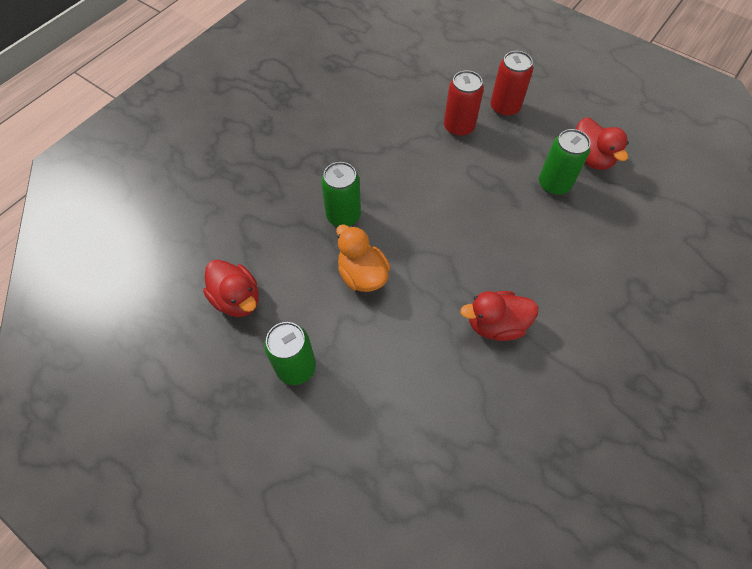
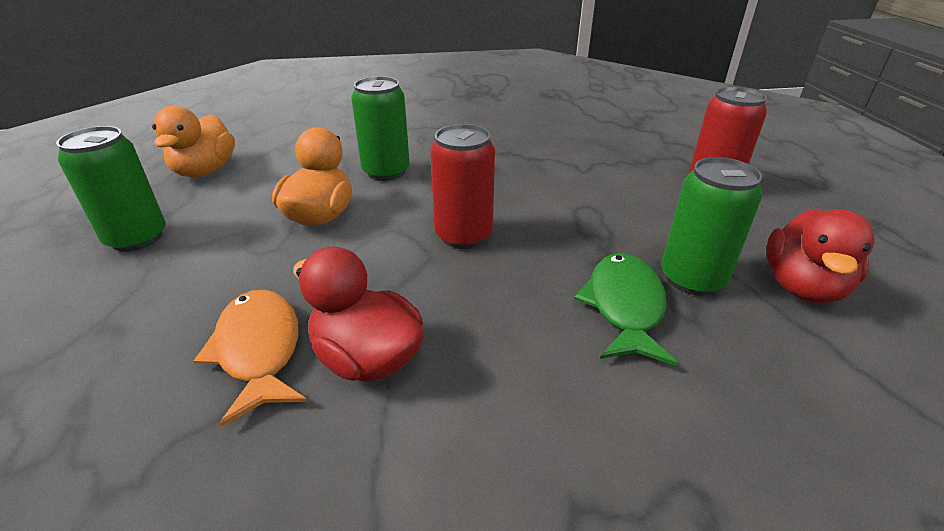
camera: 45 degrees right, 25 degrees down
red duck [203,260,259,317] -> orange duck [152,106,235,177]
red can [444,70,484,137] -> red can moved to [430,124,495,249]
none -> orange fish [194,290,308,427]
none -> green fish [574,253,678,366]

